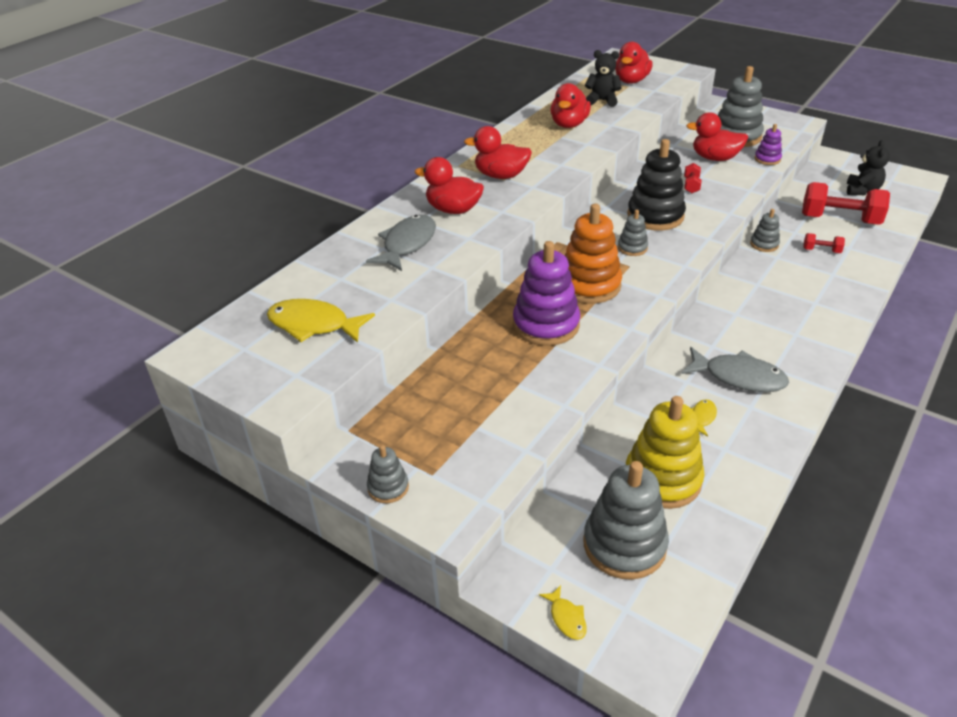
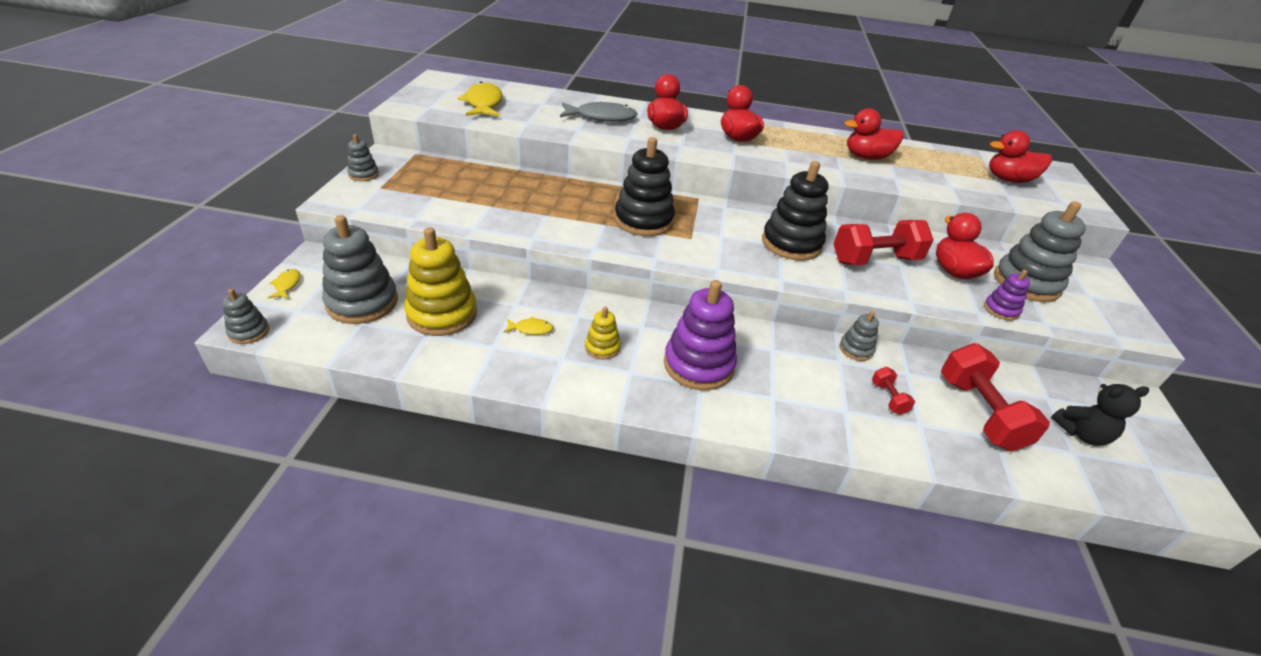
camera: 60 degrees right, 0 degrees up
purple stacking toy [513,241,580,346] -> purple stacking toy moved to [664,280,737,390]
yellow fish [539,585,587,640] -> yellow fish turned 135 degrees clockwise [268,269,300,299]
orange stacking toy [564,203,622,304] -> black stacking toy [614,137,675,236]
black teddy bear [585,50,622,107] -> none
grey stacking toy [618,210,648,256] -> grey stacking toy moved to [223,289,269,344]
grey fish [681,347,789,392] -> yellow stacking toy [585,307,621,360]
red dumbbell [684,163,701,193] -> red dumbbell [834,220,933,266], size x2.19

